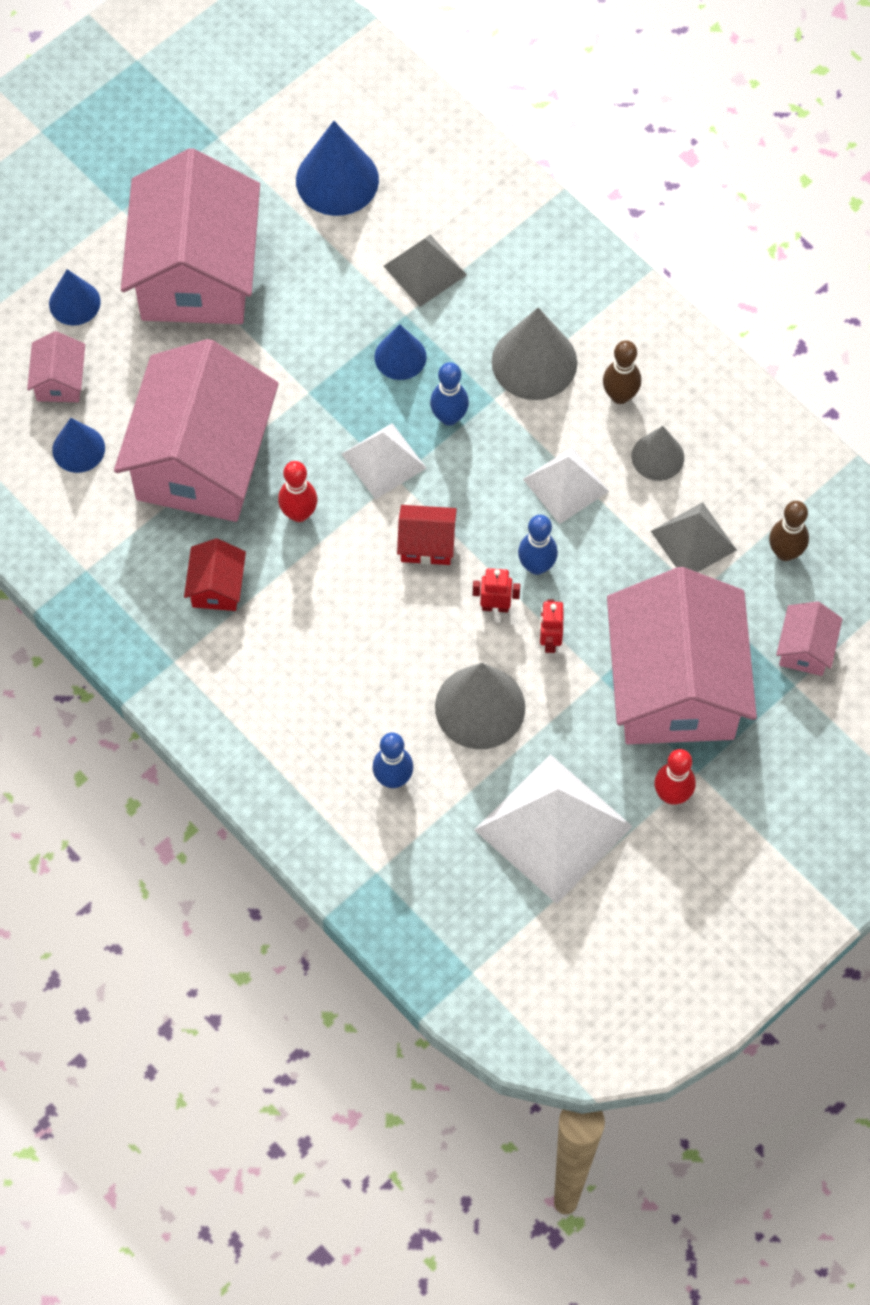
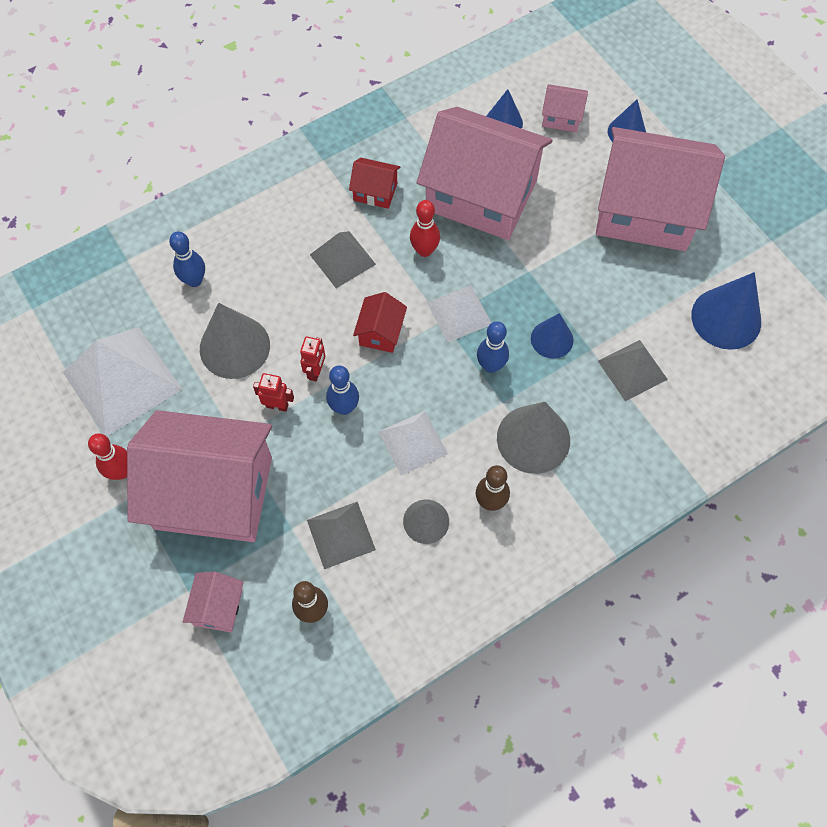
camera: 100 degrees right, 0 degrees up
pink house [776,601,843,676] -> pink house turned 75 degrees clockwise [183,572,244,632]
none -> grey pyramid [310,231,376,288]

